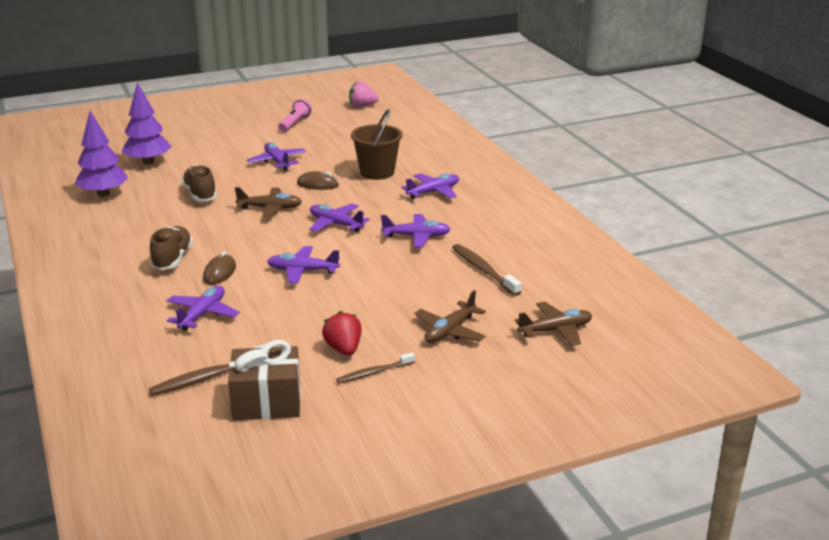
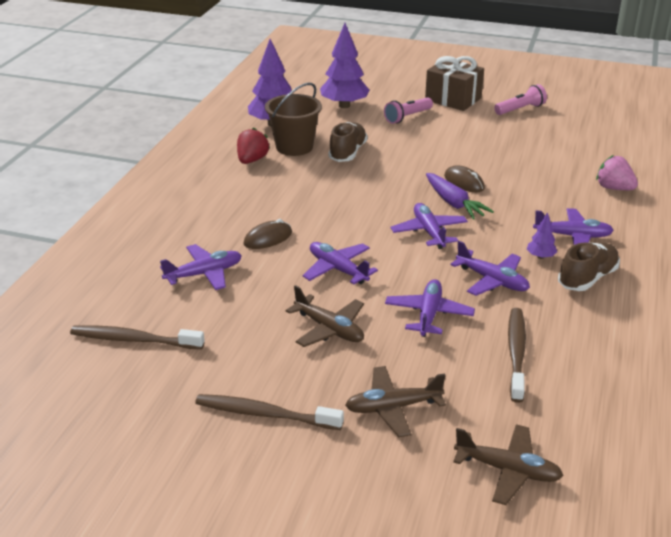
camera: 40 degrees right, 5 degrees up
brown shoe [150,226,193,270] -> brown shoe moved to [558,242,620,291]
brown gift [228,340,301,421] -> brown gift moved to [425,56,484,111]
brown plane [235,187,302,218] -> brown plane moved to [286,285,364,347]
purple plane [247,142,306,171] -> purple plane moved to [385,279,475,337]
red strawberry [322,311,362,356] -> red strawberry moved to [237,127,270,164]
brown toothbrush [336,352,415,384] -> brown toothbrush [195,394,344,430], size x1.53
pink strawberry [349,81,379,107] -> pink strawberry moved to [596,155,638,190]
brown bucket [351,109,403,180] -> brown bucket moved to [265,83,322,156]
none -> pink flashlight [384,97,433,124]
none -> purple carrot [426,173,494,219]
none -> purple tree [527,212,557,259]

